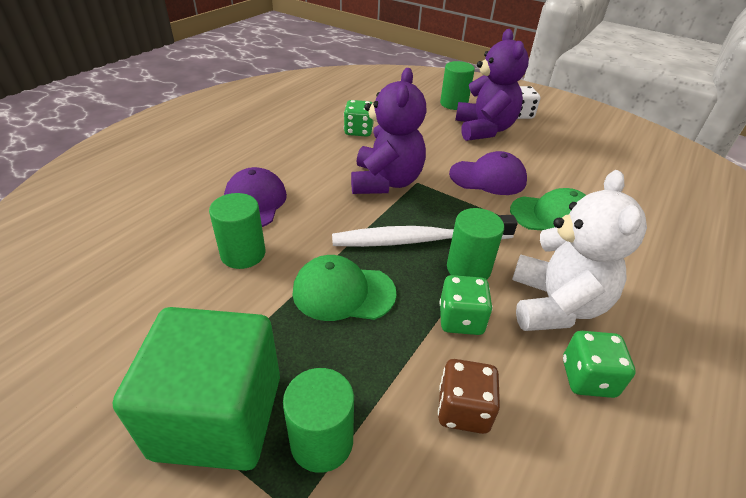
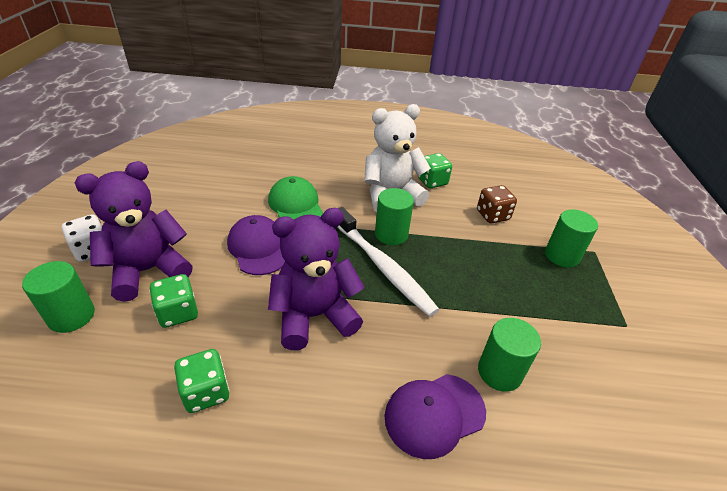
camera: 120 degrees left, 0 degrees up
green cube [113,307,280,471] -> none
green cap [293,255,397,321] -> none
green dice [439,275,493,335] -> green dice moved to [149,274,198,328]

